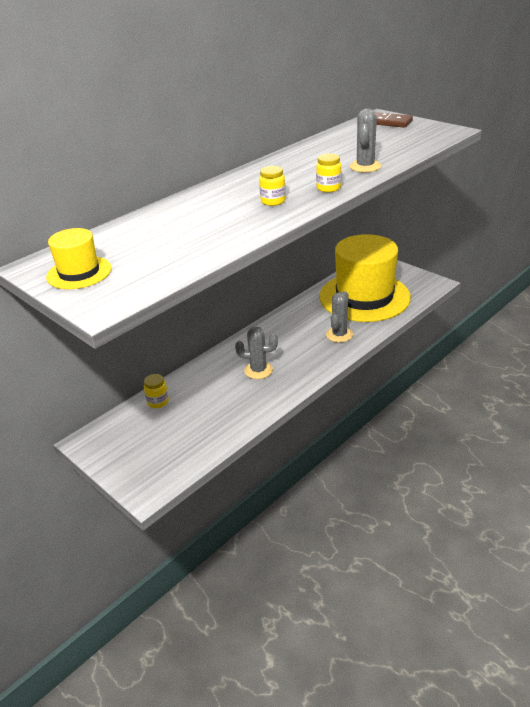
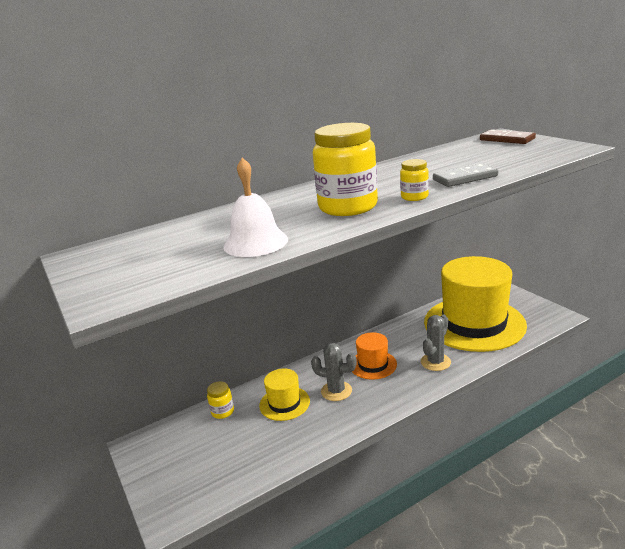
camera: 15 degrees right, 10 degrees down
yellow hat [46,228,112,289] -> yellow hat moved to [259,368,310,421]
yellow jar [259,166,286,206] -> yellow jar [313,123,378,216], size x2.16
grey cactus [350,108,381,172] -> grey domino [433,163,498,187]
none -> white bell [223,158,288,257]
none -> orange hat [352,332,397,379]

